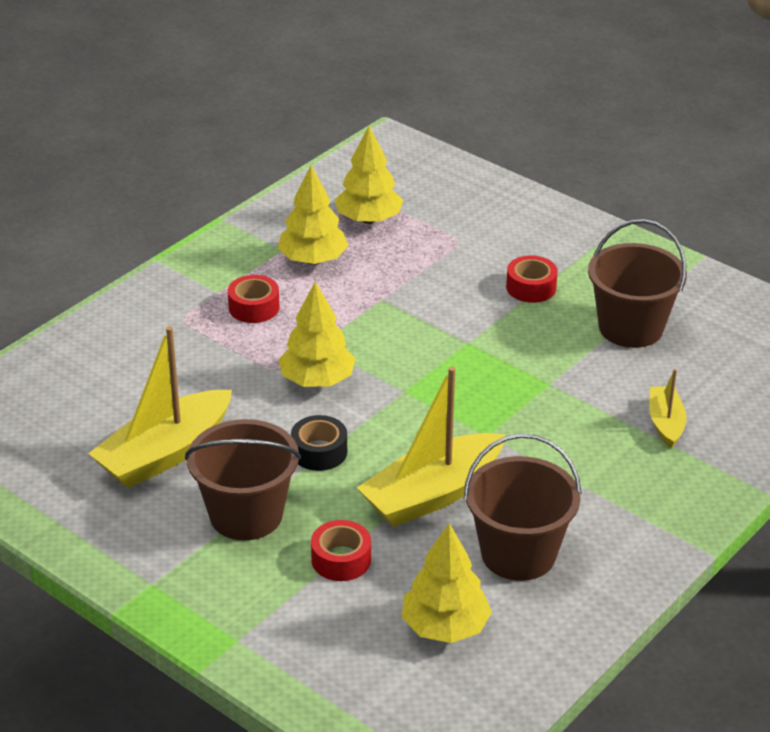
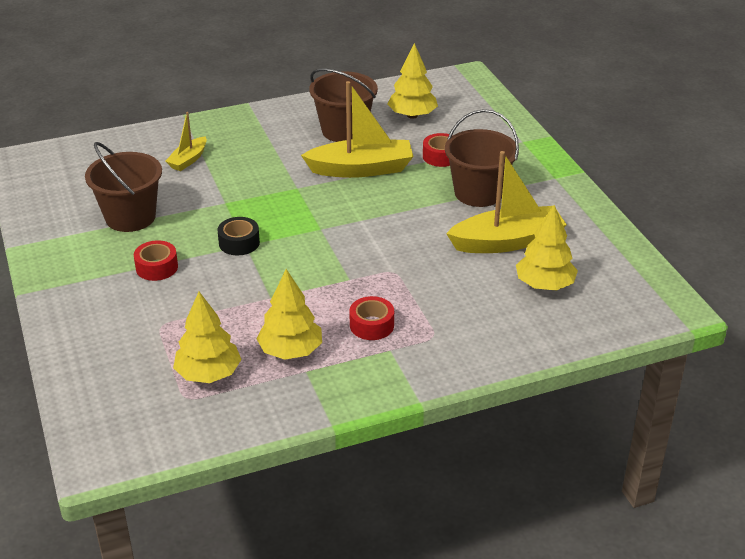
camera: 150 degrees left, 0 degrees up
yellow tree [278,282,356,387] -> yellow tree moved to [516,205,578,291]
black tape [291,415,347,471] -> black tape moved to [217,217,260,255]

